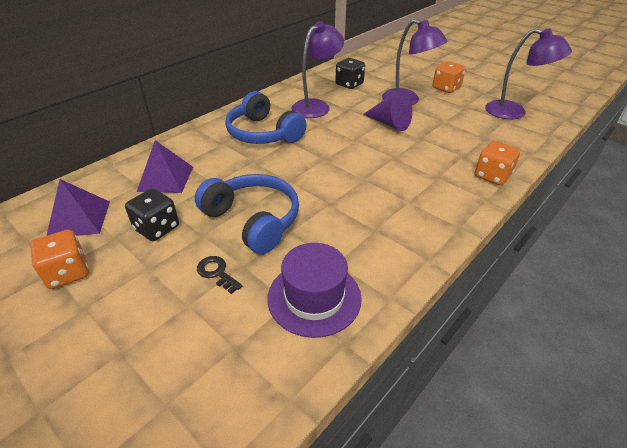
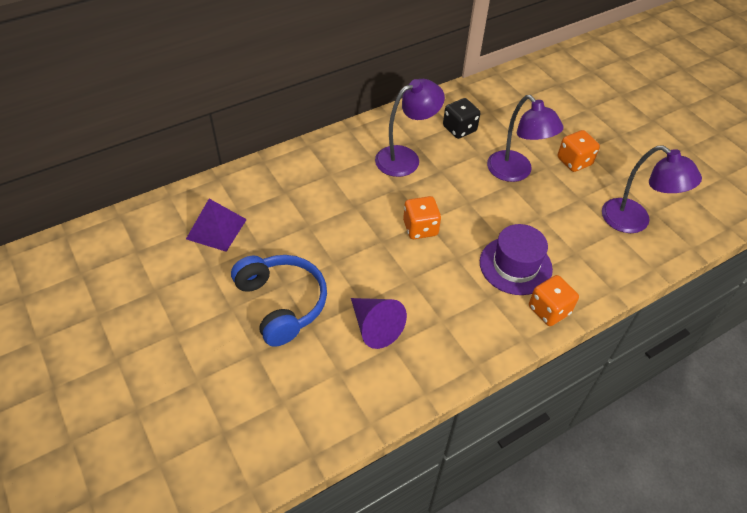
camera: 15 degrees right, 10 degrees up
orange dice [30,230,89,289] -> orange dice moved to [403,196,441,239]
purple pyramid [46,179,110,236] -> none
black dice [125,189,179,241] -> none
black key [197,256,242,294] -> none
blue headphones [225,91,306,144] -> none
purple hat [267,243,362,338] -> purple hat moved to [480,224,553,295]
purple cone [363,89,412,131] -> purple cone moved to [351,298,407,349]

